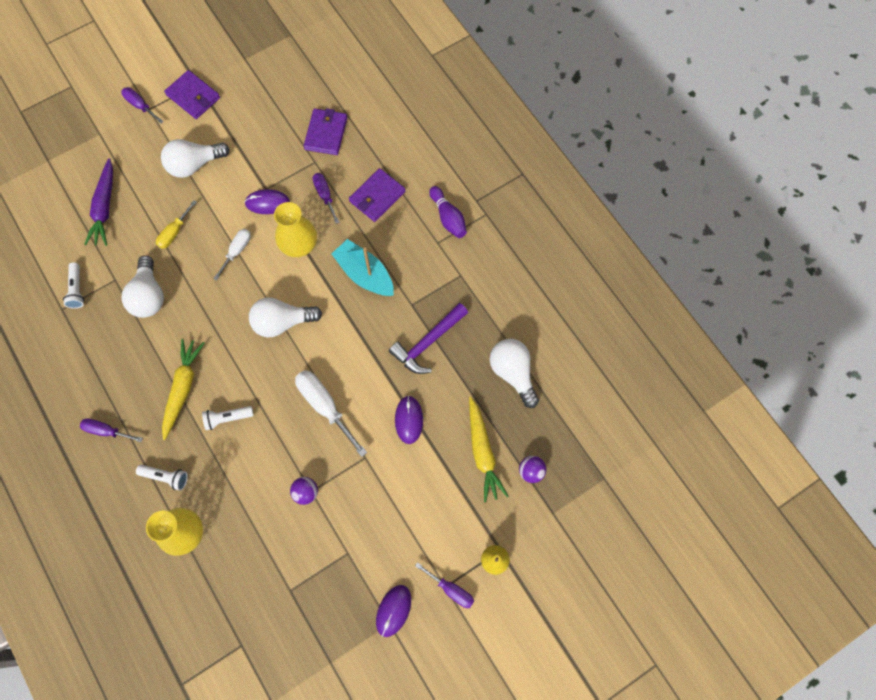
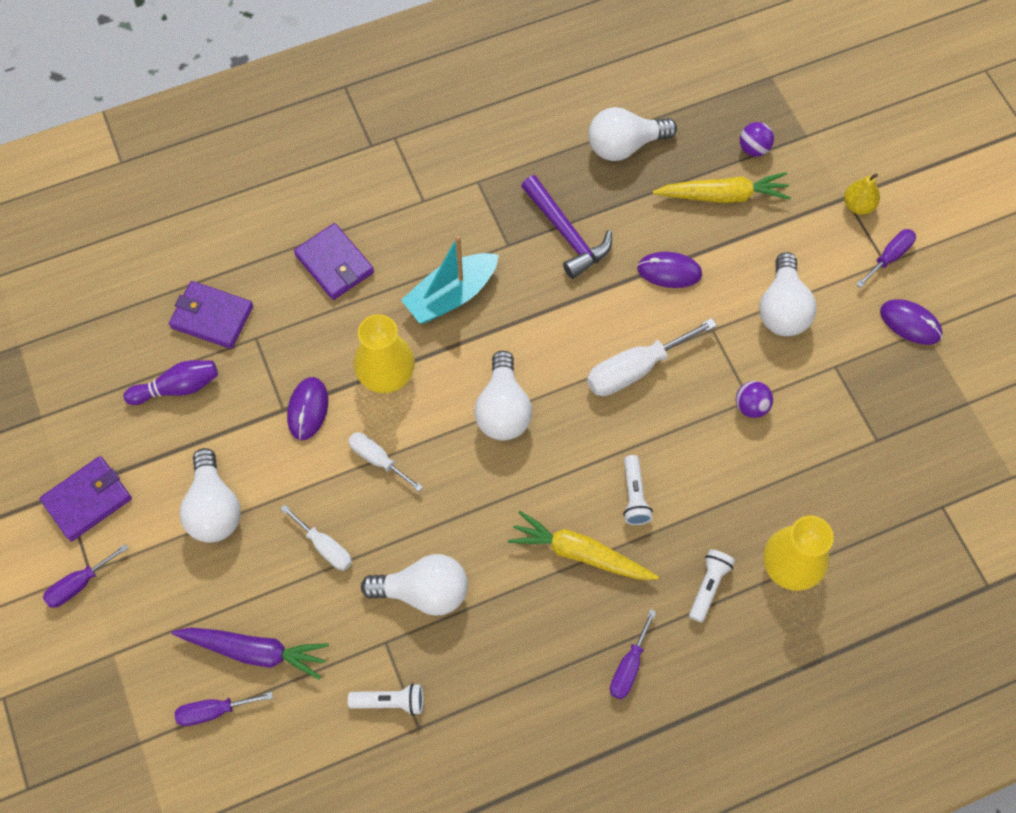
camera: 80 degrees left, 5 degrees down
yellow screwdriver [156,200,197,249] -> white screwdriver [281,505,352,571]
purple screwdriver [312,173,340,224] -> purple screwdriver moved to [175,692,273,726]
purple bowling pin [429,186,467,238] -> purple bowling pin moved to [124,360,218,405]
none -> white light bulb [759,252,816,336]

